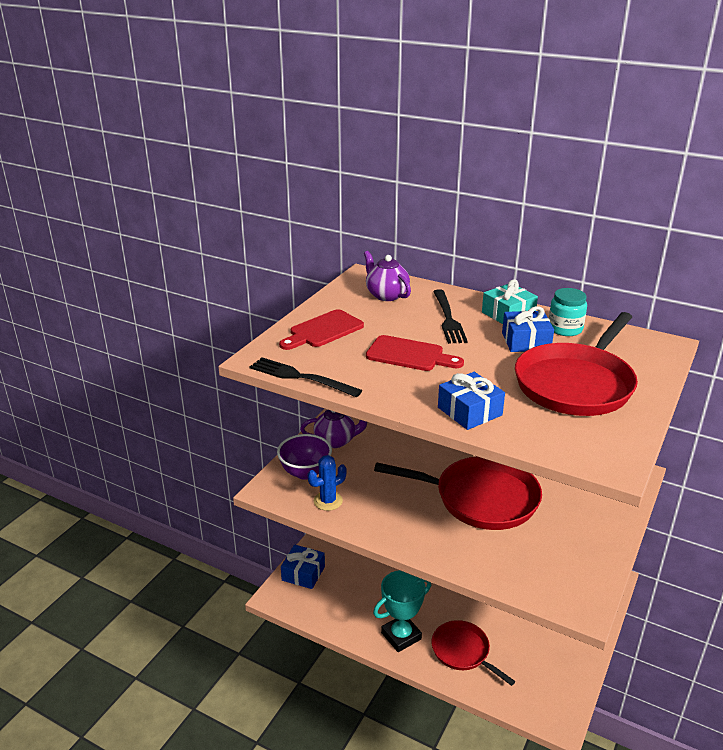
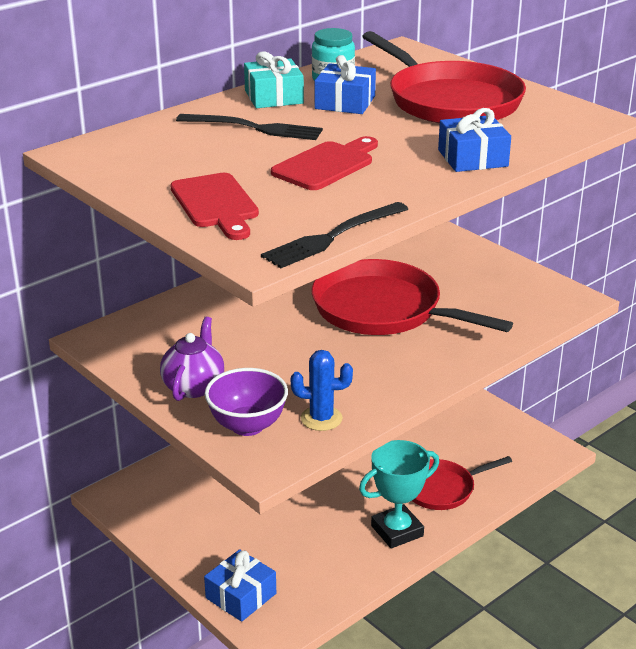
camera: 70 degrees left, 0 degrees up
blue cactus [308,455,347,511] -> blue cactus turned 75 degrees counterclockwise [291,350,353,431]
purple teapot [364,251,411,301] -> none
turquoise trophy [373,570,431,652] -> turquoise trophy turned 75 degrees clockwise [359,440,439,548]
red pan [374,456,542,530] -> red pan turned 90 degrees counterclockwise [311,259,513,335]

